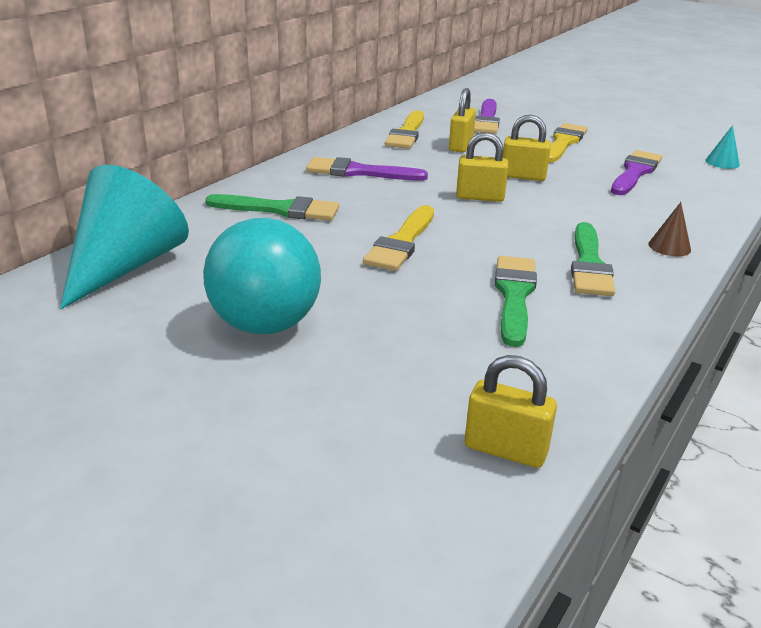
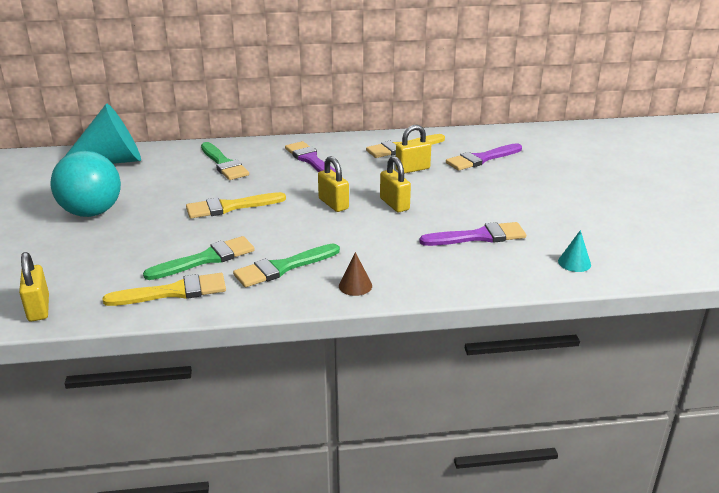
camera: 50 degrees right, 0 degrees up
yellow brush [548,123,588,163] -> yellow brush moved to [103,273,226,306]

